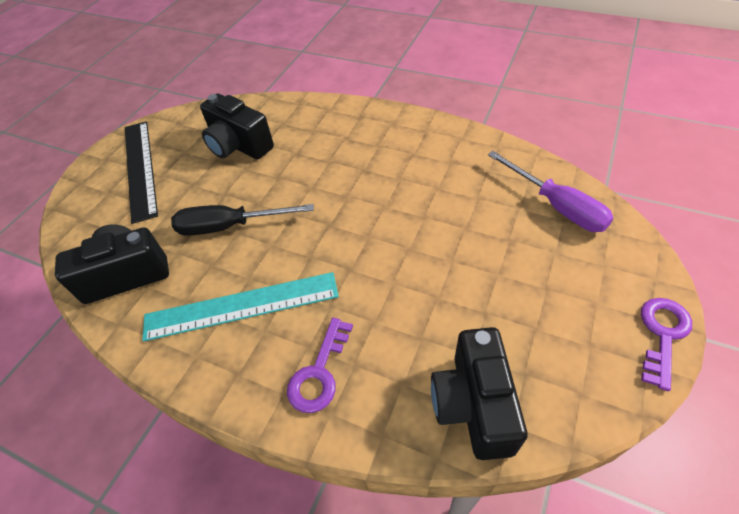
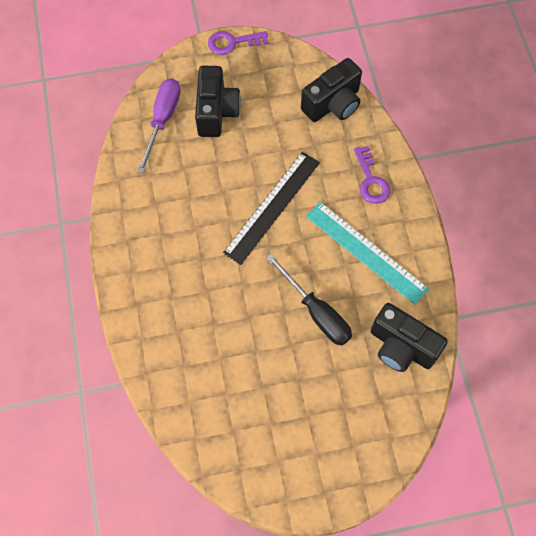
camera: 130 degrees left, 15 degrees up
black ruler [125,121,158,224] -> black ruler moved to [223,152,320,265]
black camera [200,93,274,160] -> black camera moved to [195,66,241,137]
purple key [287,318,353,413] -> purple key turned 90 degrees clockwise [354,146,390,204]

